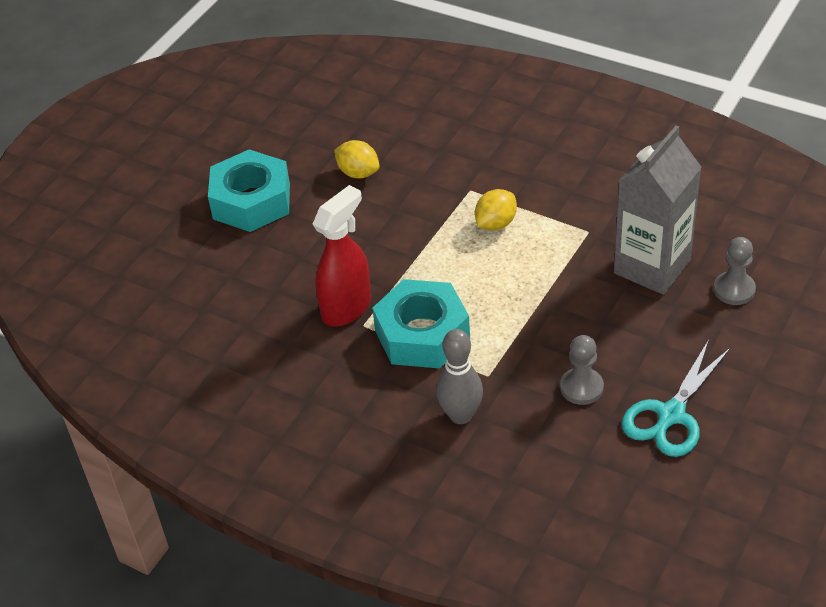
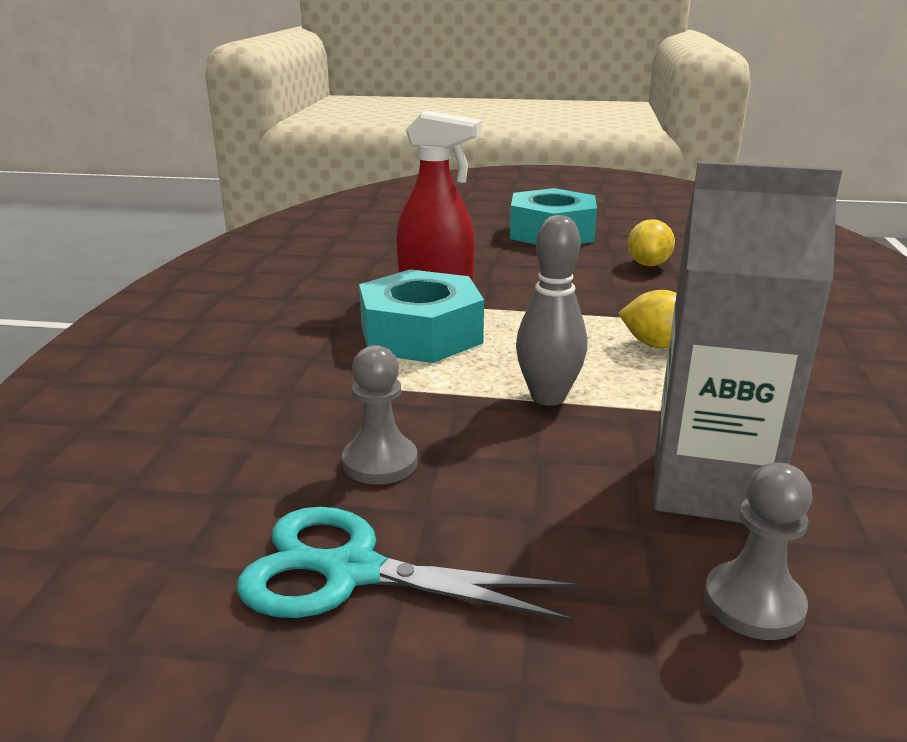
camera: 65 degrees right, 20 degrees down
grey bowling pin [436,329,483,424] -> grey bowling pin moved to [516,215,588,406]

